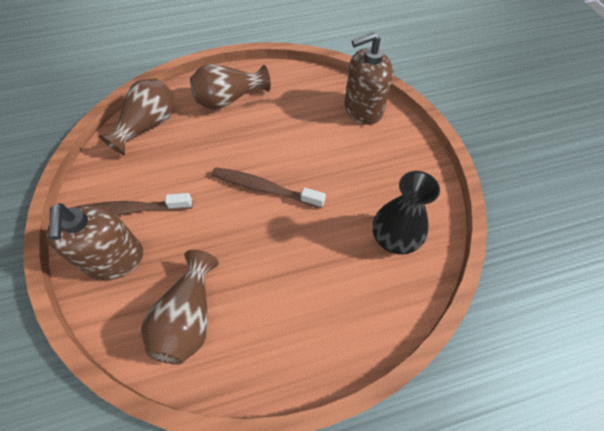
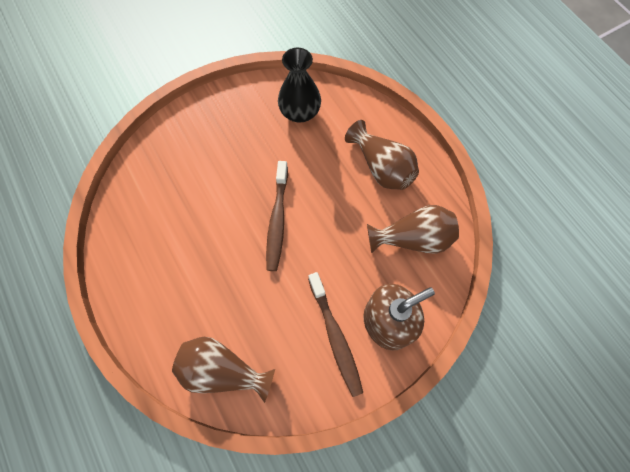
camera: 105 degrees left, 10 degrees up
brown vase [190,64,271,110] -> brown vase moved to [345,120,419,190]
brown soap dispenser [345,32,393,125] -> none

